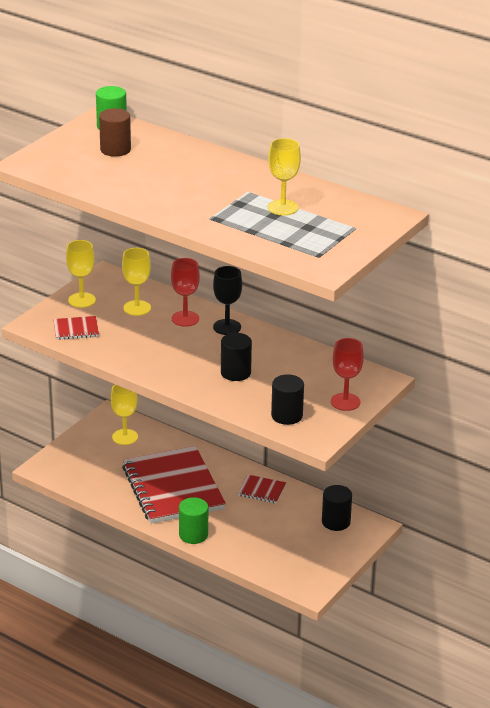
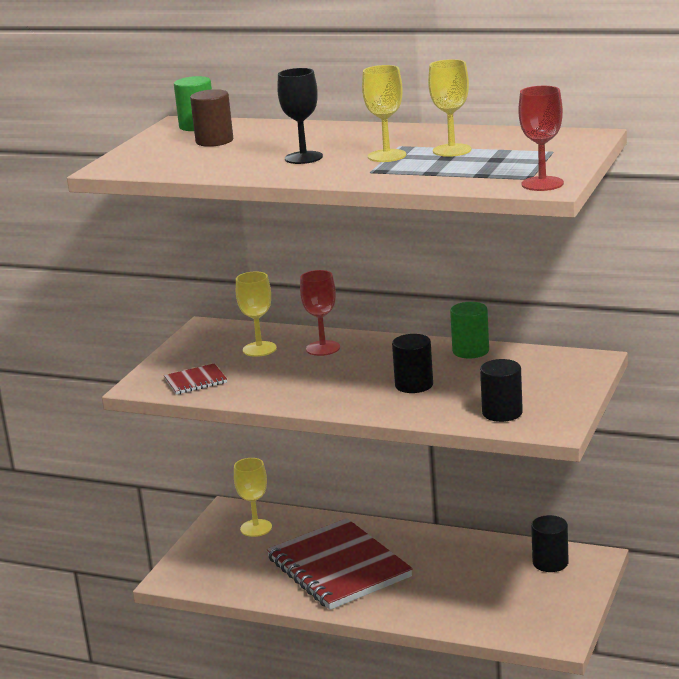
camera: 10 degrees left, 10 degrees down
yellow goblet [66,240,96,308] -> yellow goblet moved to [362,65,406,162]
green cylinder [179,497,208,544] -> green cylinder moved to [450,302,489,358]
black goblet [213,266,242,335] -> black goblet moved to [277,68,323,164]
red notebook [238,474,286,503] -> none
red goblet [331,338,364,411] -> red goblet moved to [518,86,564,191]

